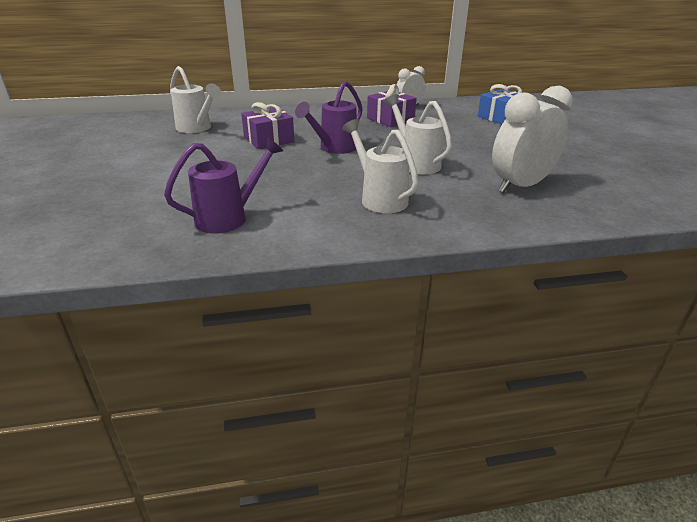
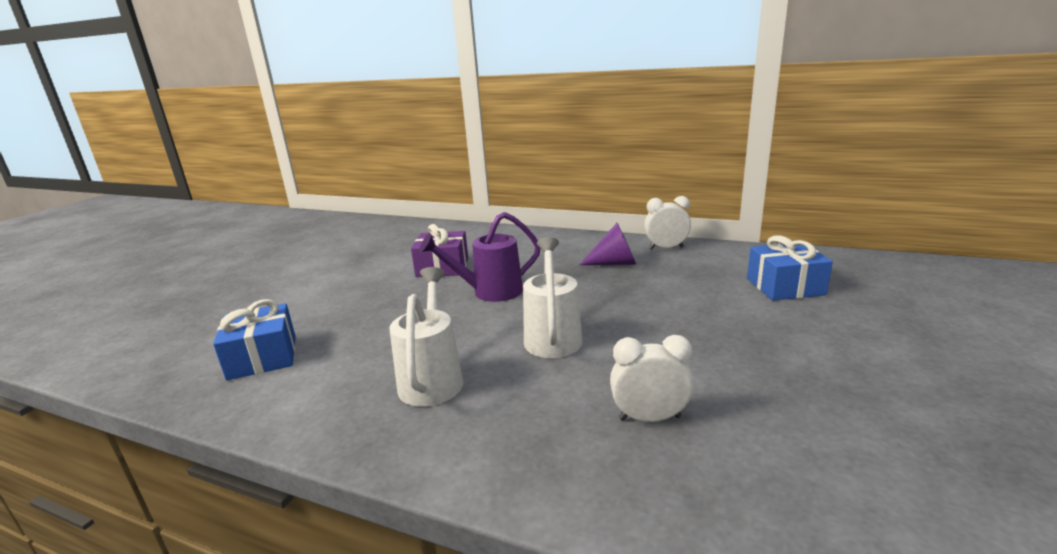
camera: 35 degrees right, 10 degrees down
purple watering can [164,137,283,234] -> blue gift [213,299,296,380]
white watering can [170,66,221,133] -> none
purple gift [367,84,417,127] -> purple cone [579,223,637,265]
white clock [492,86,573,193] -> white clock [610,335,694,422], size x0.57

